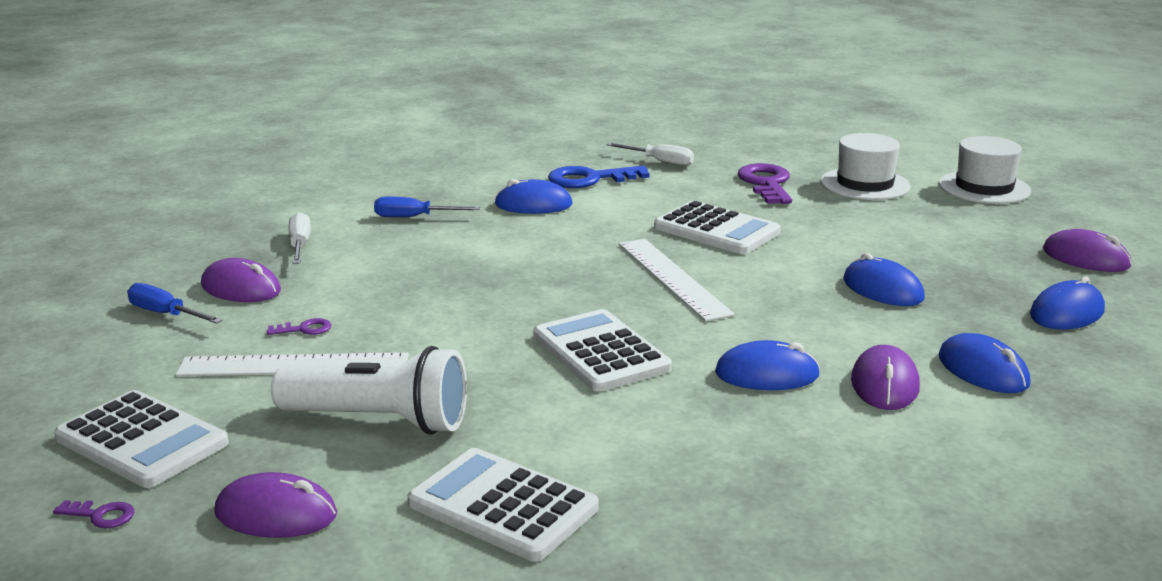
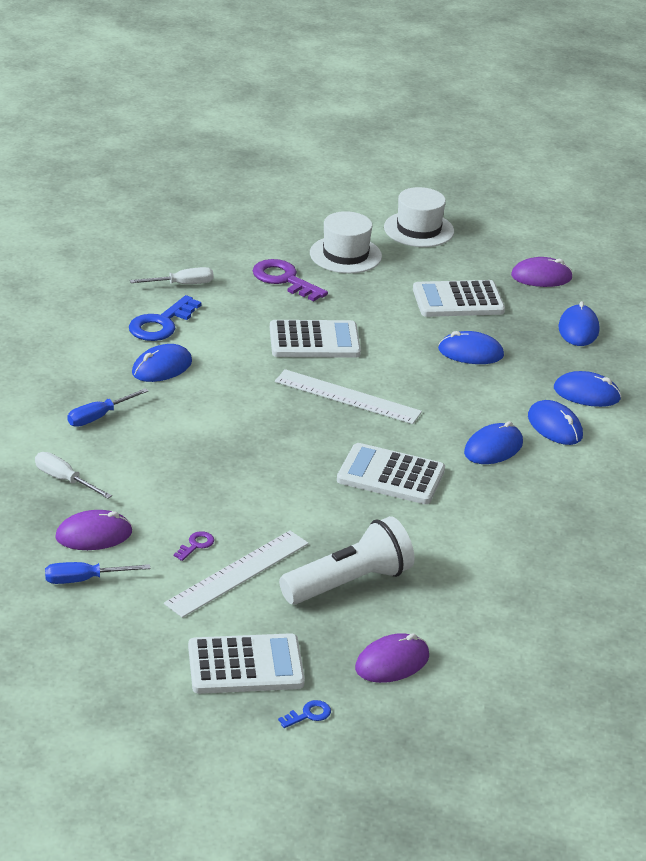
camera: 45 degrees left, 10 degrees up
purple key [53,500,134,528] -> blue key [278,700,331,728]
white calculator [408,448,598,562] -> white calculator moved to [413,280,505,317]
purple mouse [851,345,920,410] -> blue mouse [528,400,583,445]

